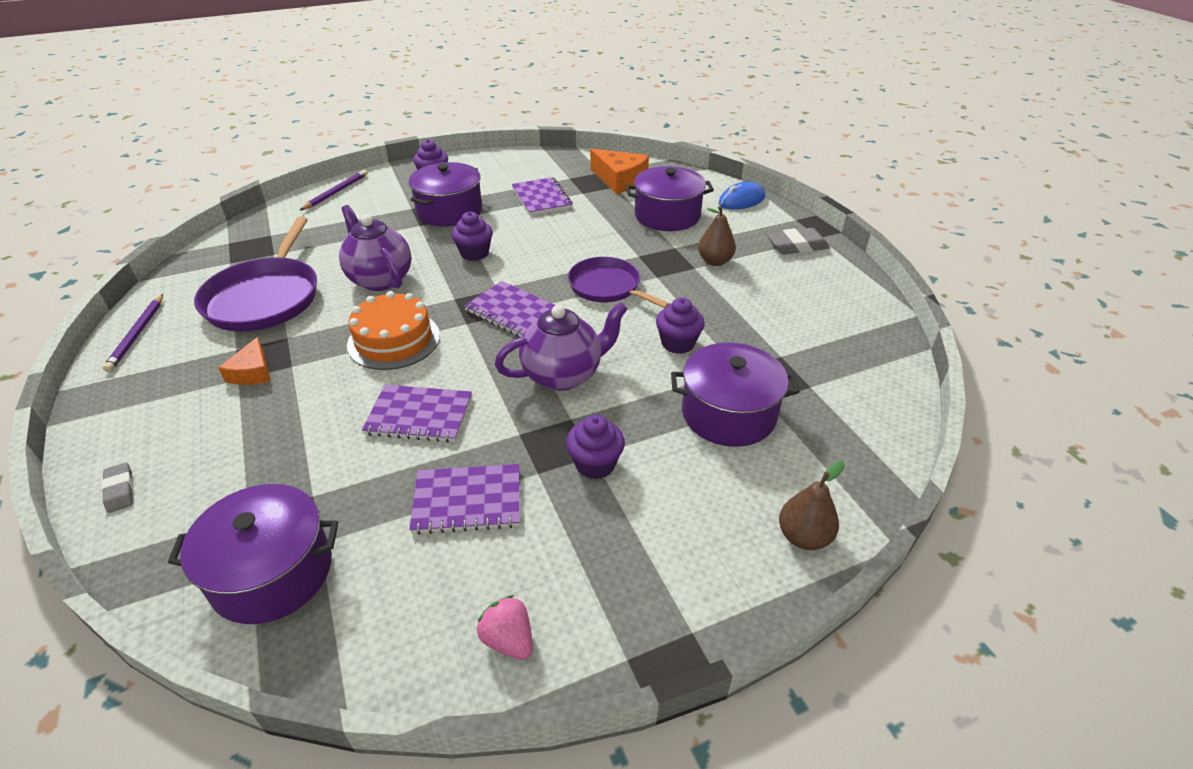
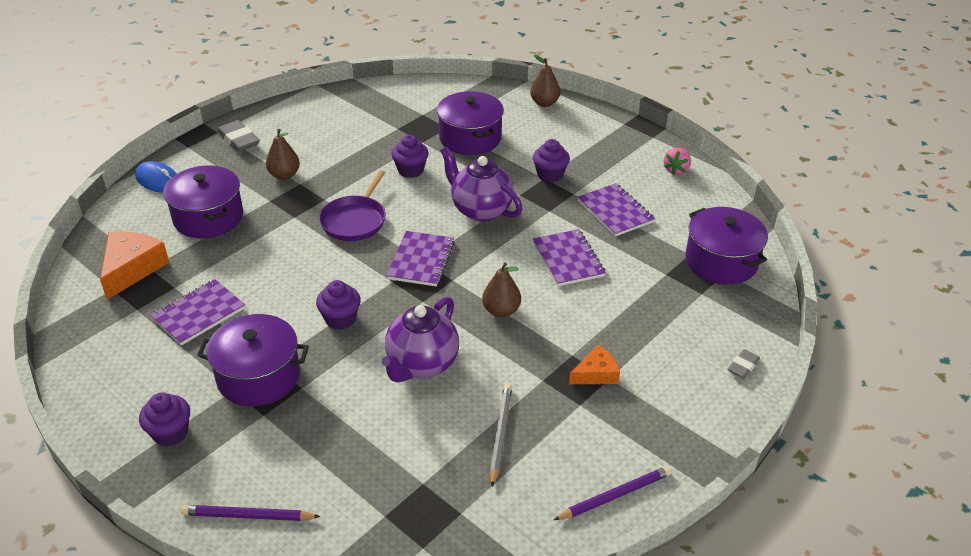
camera: 115 degrees left, 0 degrees up
purple pan [194,217,317,331] -> grey pencil [490,384,512,487]
orange cake [347,291,440,370] -> brown pear [482,263,521,317]

